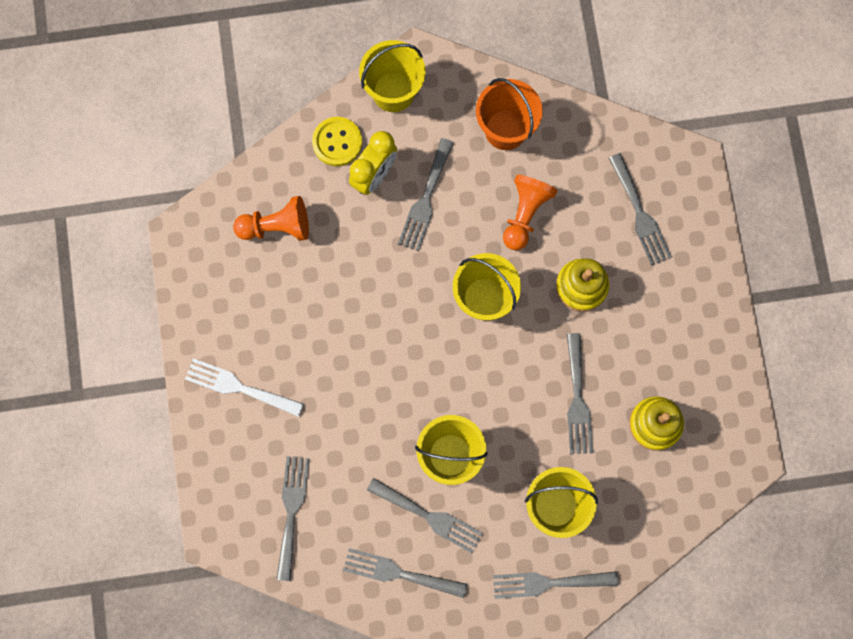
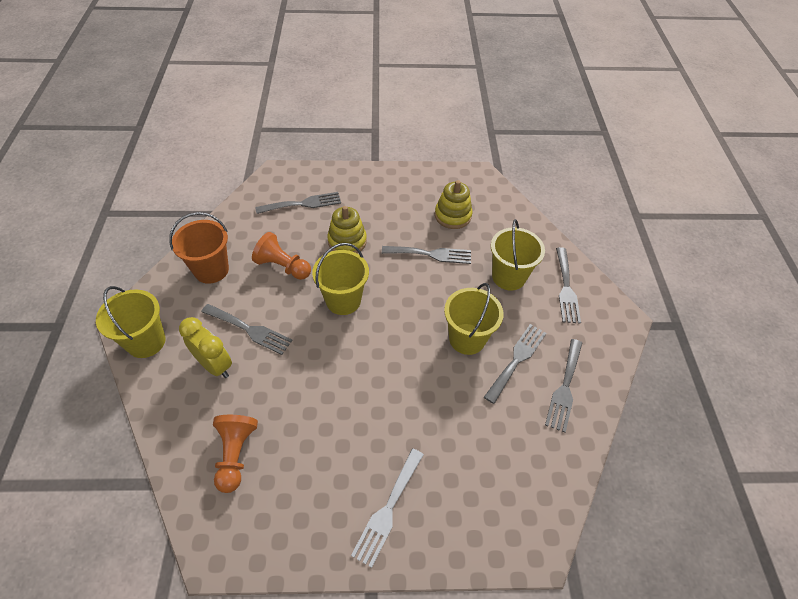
camera: 85 degrees left, 25 degrees down
grey fork [276,456,309,581] -> none
yellow button [312,117,362,166] -> none

